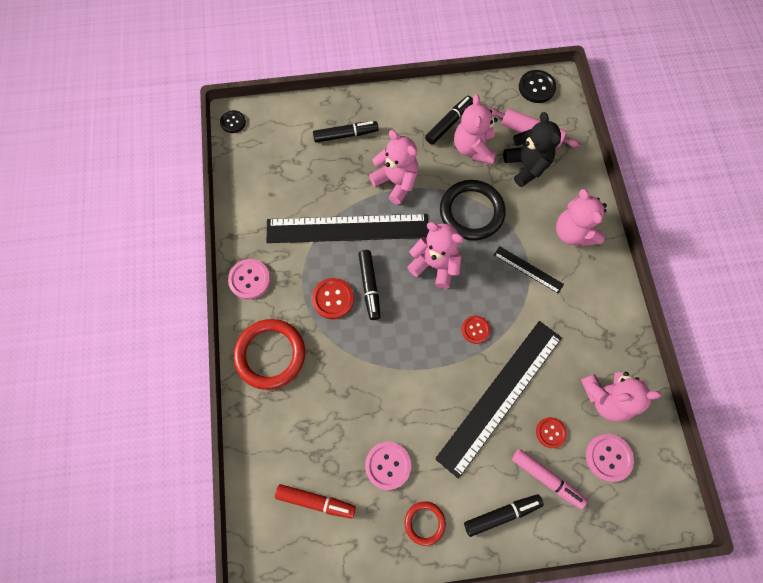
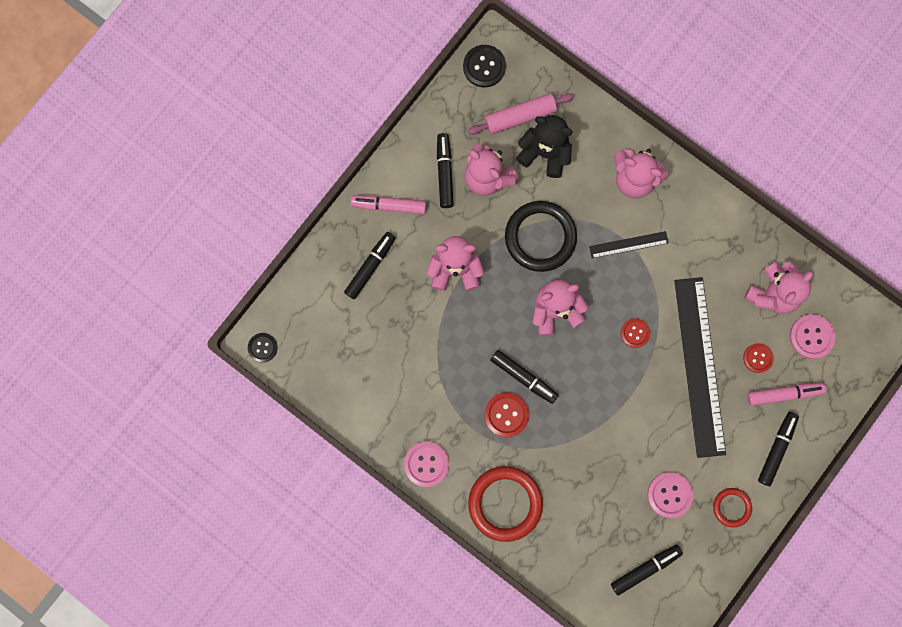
camera: 45 degrees left, 10 degrees up
black ruler [266,214,429,243] -> none
red marker [275,484,356,519] -> black marker [611,545,683,596]
none -> pink marker [351,195,426,214]

